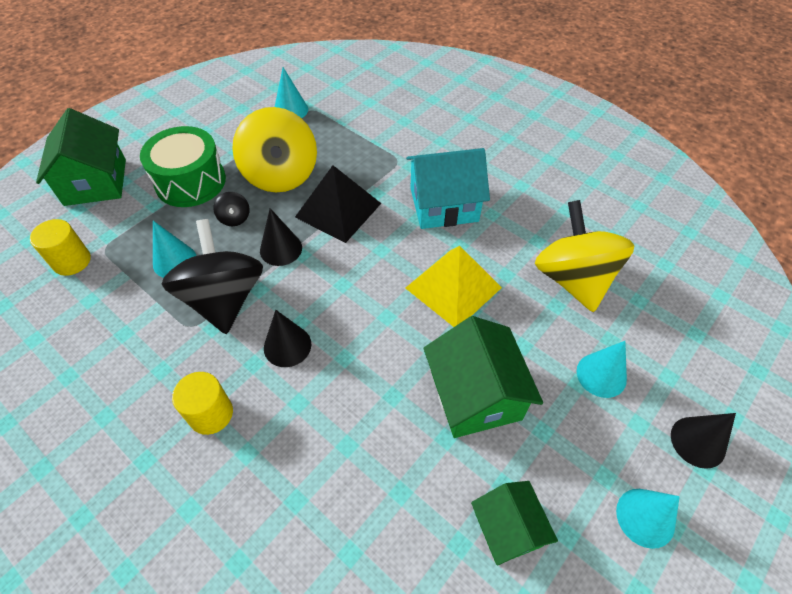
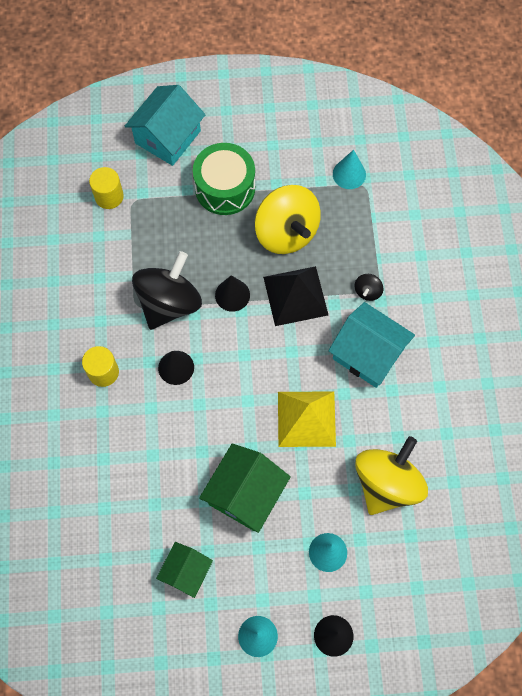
camera: 45 degrees right, 15 degrees up
green house [36,108,126,206] -> turquoise house [125,85,206,166]
turquoise cone [153,221,196,278] -> none
black spinning top [213,192,250,226] -> black spinning top moved to [355,274,383,301]
yellow spinning top [232,107,317,192] -> yellow spinning top turned 60 degrees counterclockwise [255,185,321,254]

